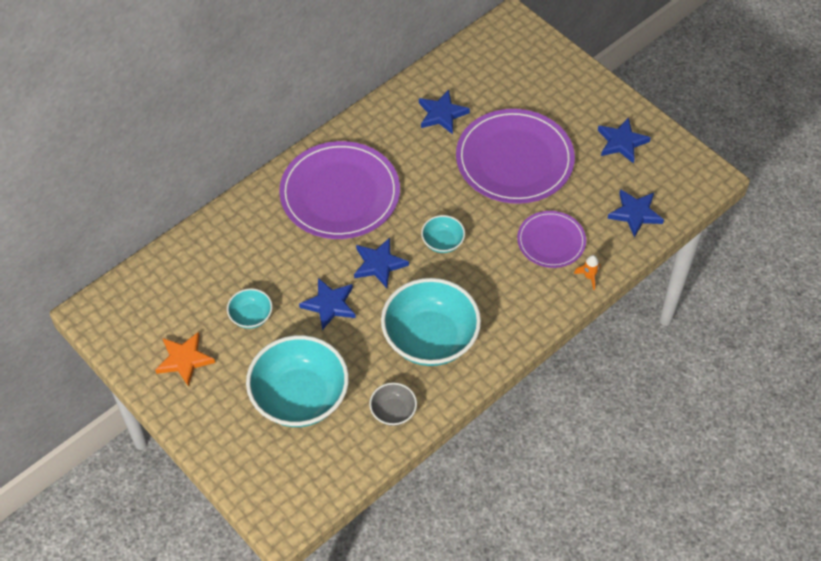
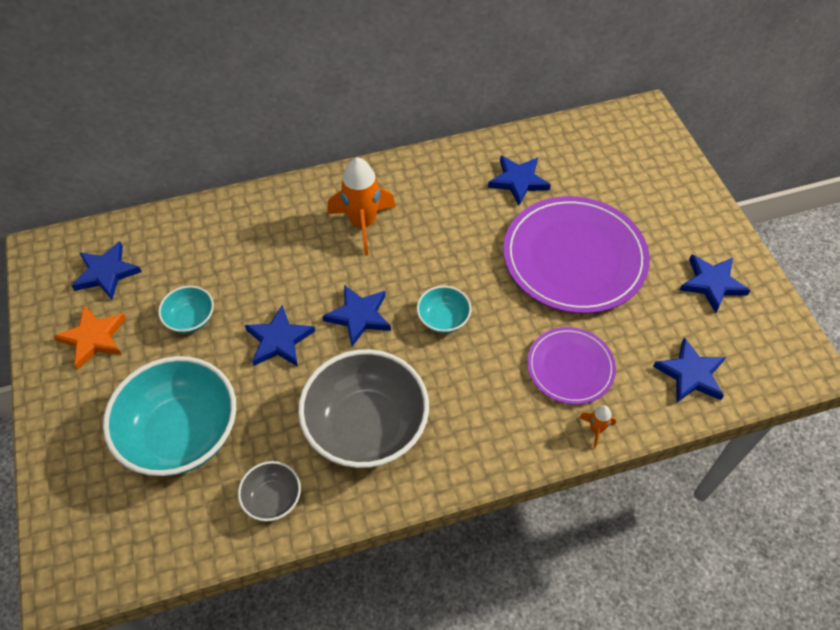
camera: 25 degrees right, 0 degrees up
purple plate [279,141,400,239] -> orange rocket [327,157,396,256]
turquoise bowl [381,278,481,366] -> grey bowl [298,349,429,468]
none -> blue star [71,241,142,300]

